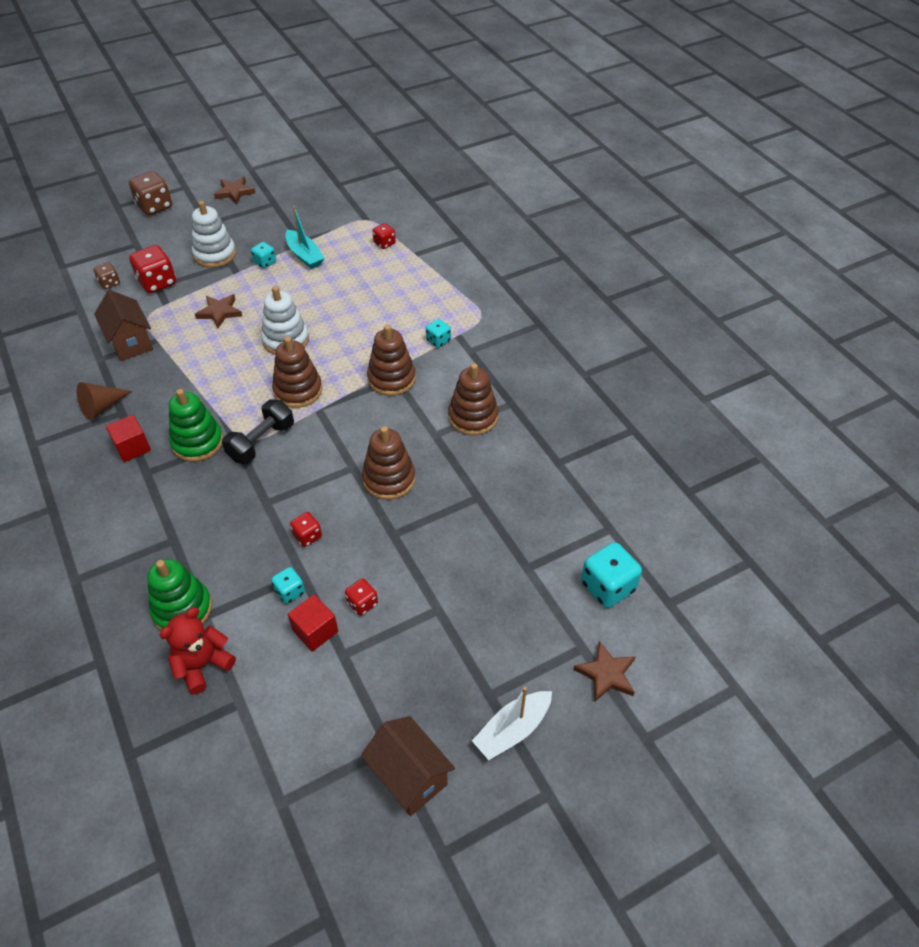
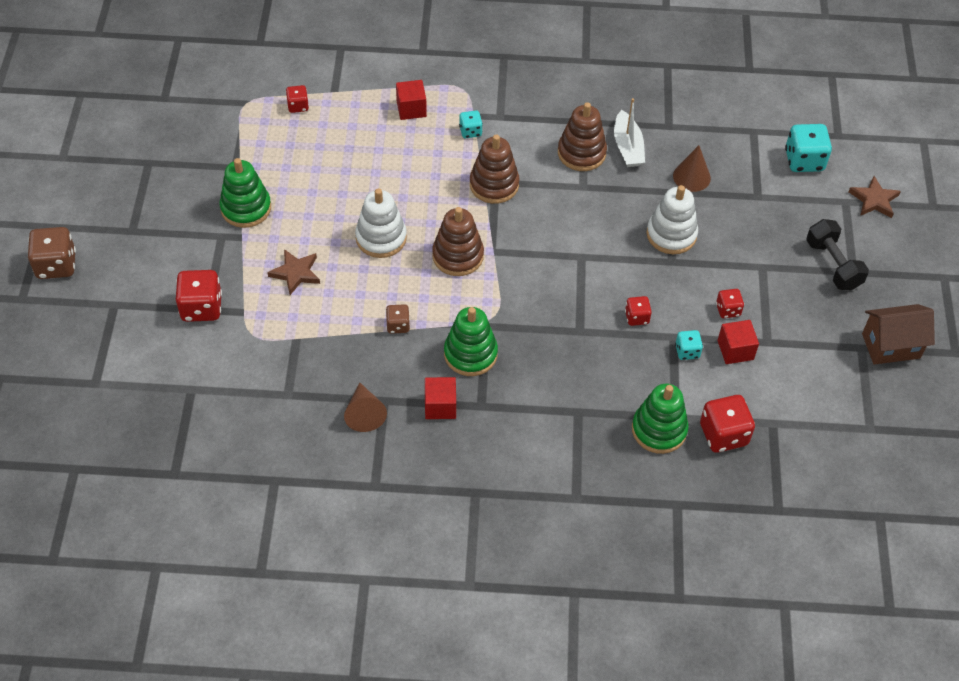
camera: 60 degrees left, 5 degrees up
brown dice [93,262,120,289] -> brown dice moved to [386,304,410,334]
brown house [94,290,153,361] -> none
red teddy bear [160,607,236,694] -> red dice [700,395,755,453]
white stacking toy [192,201,236,268] -> white stacking toy moved to [647,185,698,254]
brown star [214,176,256,204] -> none
black dumbbell [222,400,294,464] -> black dumbbell moved to [806,219,869,290]
turquoise dice [251,242,276,268] -> green stacking toy [220,158,271,228]
turquoise boat [285,206,325,269] -> none
brown stacking toy [362,426,416,500] -> none
white boat [472,687,552,760] -> white boat moved to [614,98,645,167]
none -> red cube [396,80,427,120]
none -> brown cone [673,145,711,192]

